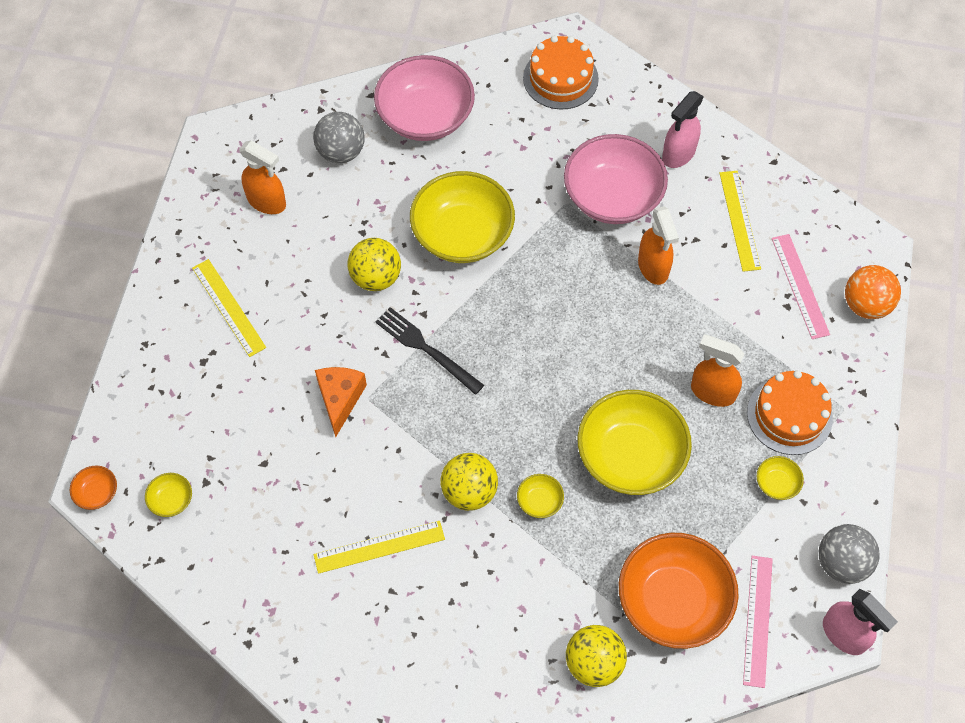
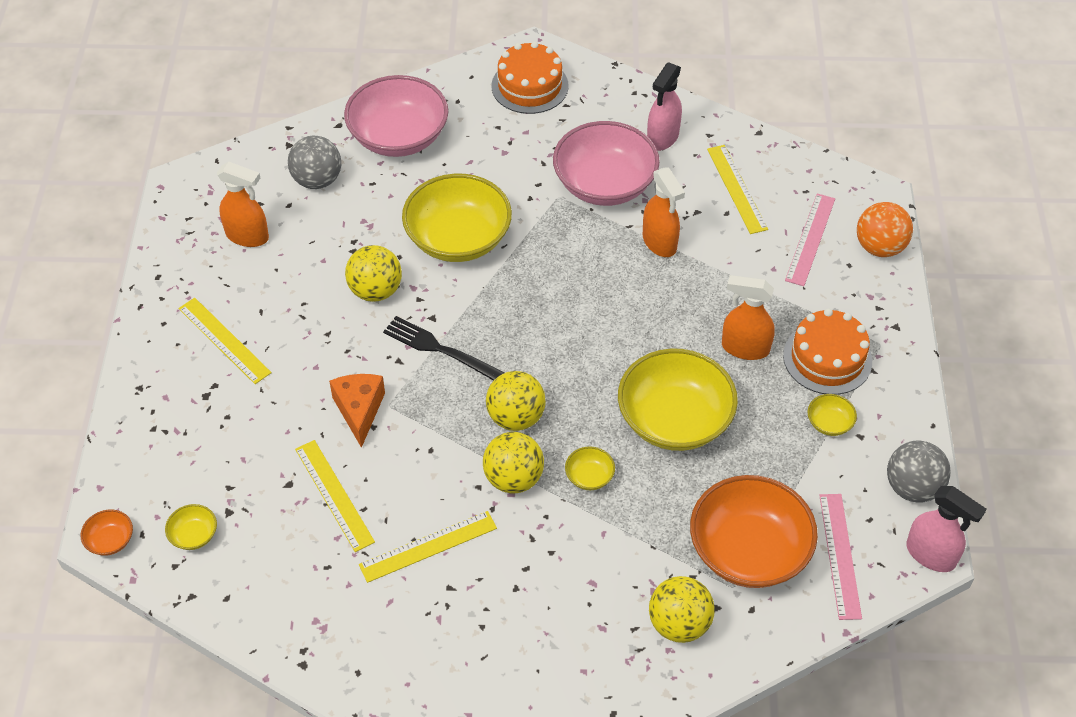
camera: 10 degrees left, 10 degrees down
pink ruler [772,234,830,339] -> pink ruler turned 45 degrees clockwise [785,193,835,286]
none -> yellow ruler [295,440,375,552]
none -> yellow ball [486,371,546,431]

